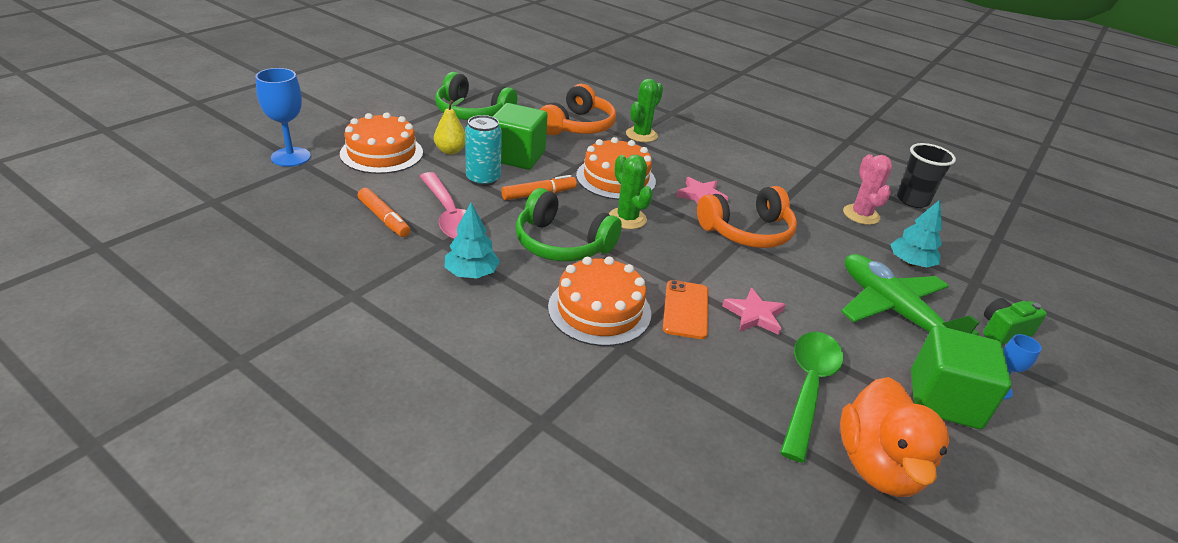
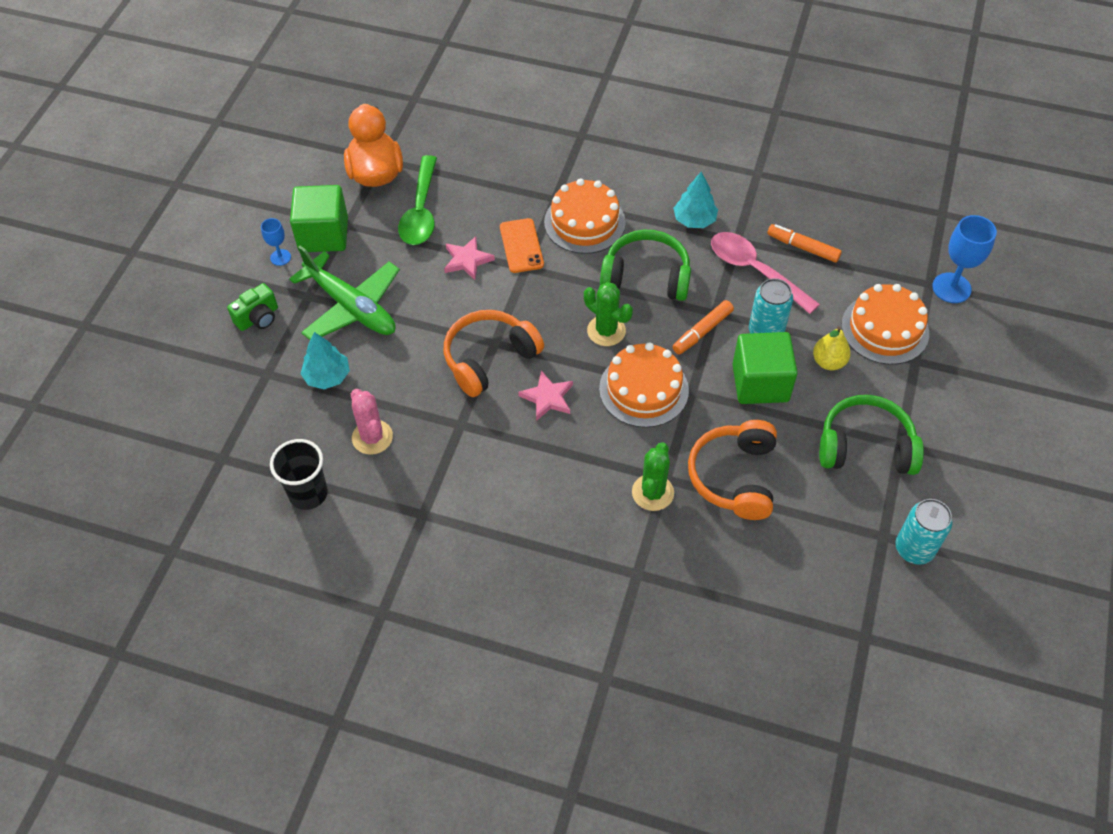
camera: 165 degrees right, 20 degrees up
none -> turquoise can [896,499,953,565]

